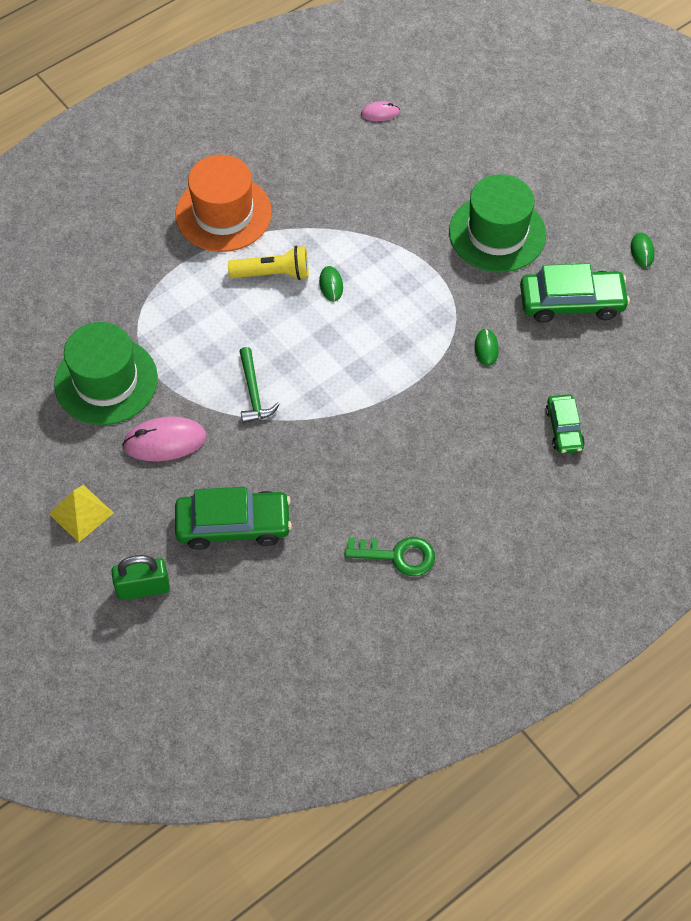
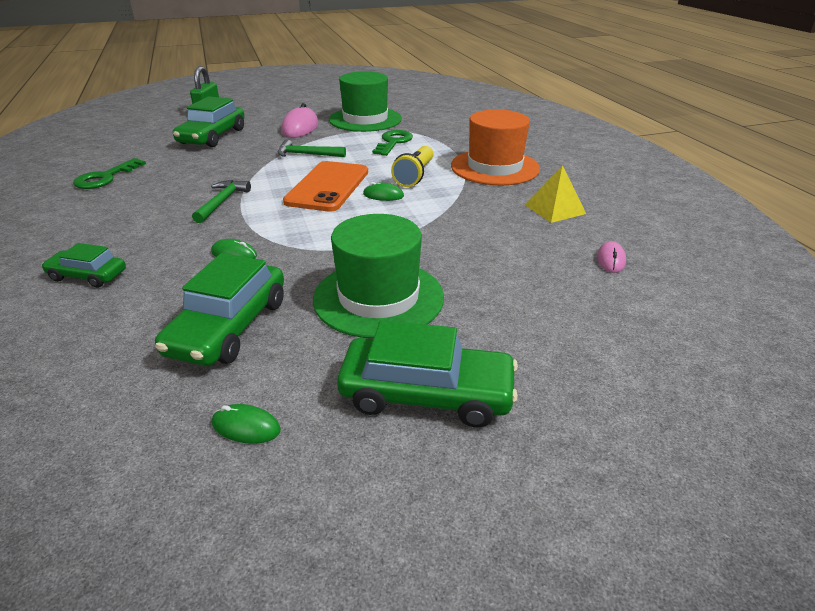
camera: 110 degrees right, 25 degrees down
yellow pyramid [49,485,113,542] -> yellow pyramid moved to [525,165,586,223]
none -> green hammer [192,180,251,223]
none -> orange phone [283,161,368,212]
none -> green car [337,320,518,428]
none -> green key [372,130,413,156]

